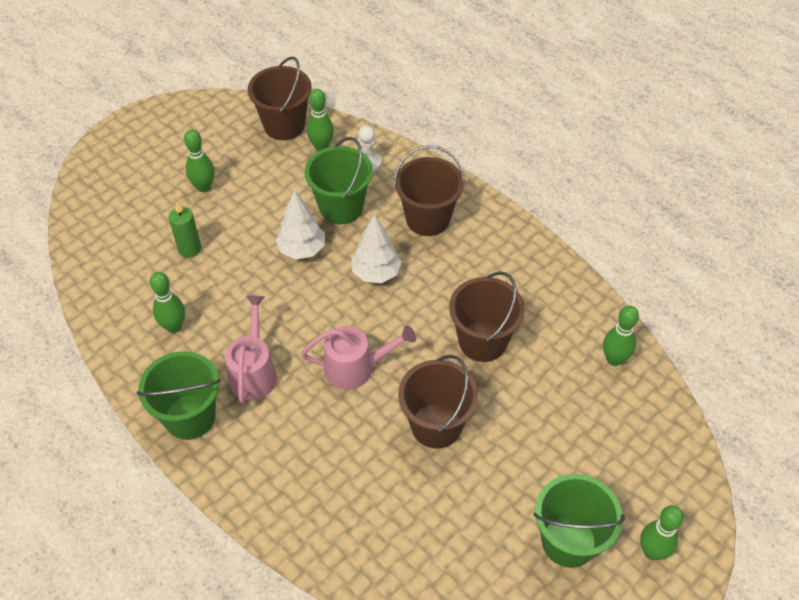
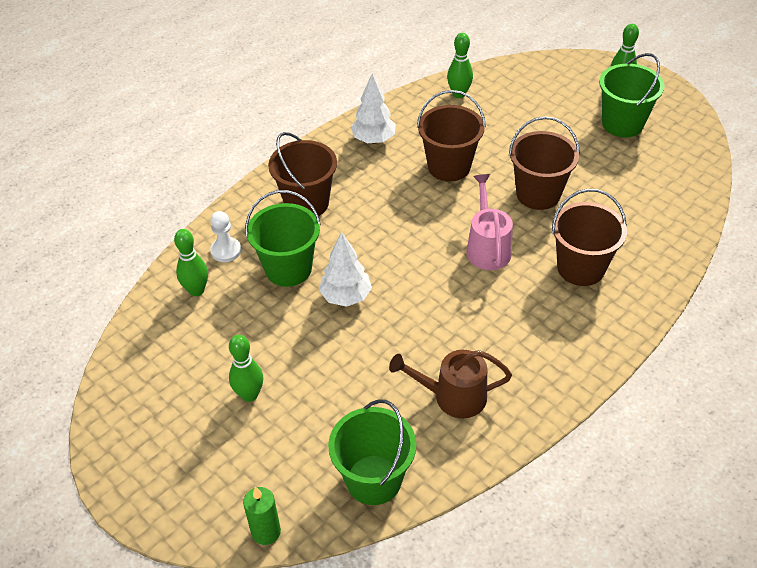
camera: 90 degrees left, 5 degrees down
green bucket [137,351,221,440] -> green bucket moved to [328,399,416,505]
green bowling pin [150,272,185,333] -> brown watering can [389,350,512,418]
green candle [169,202,201,258] -> green candle moved to [243,487,281,545]
pink watering can [225,296,277,403] -> none
brown bucket [248,56,312,140] -> brown bucket moved to [552,189,627,286]
white tree [351,214,402,283] -> white tree moved to [351,74,396,144]

